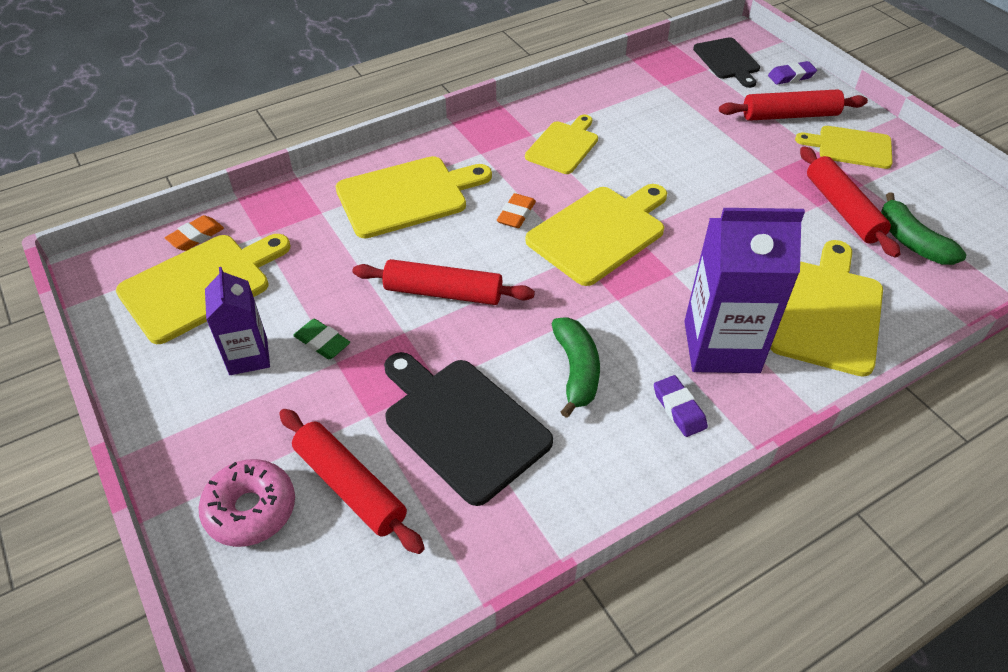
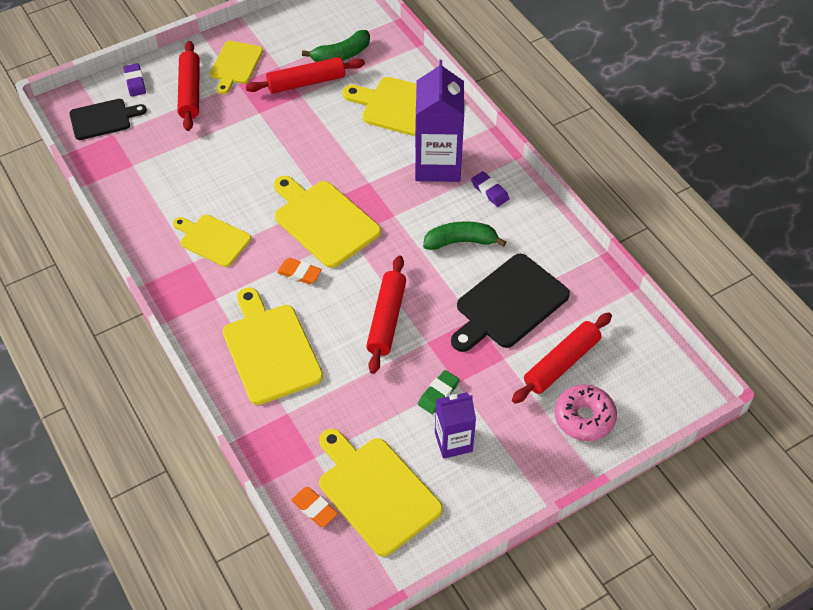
camera: 90 degrees left, 5 degrees up
purple eraser [654,375,708,437] -> purple eraser turned 75 degrees clockwise [471,171,509,207]

